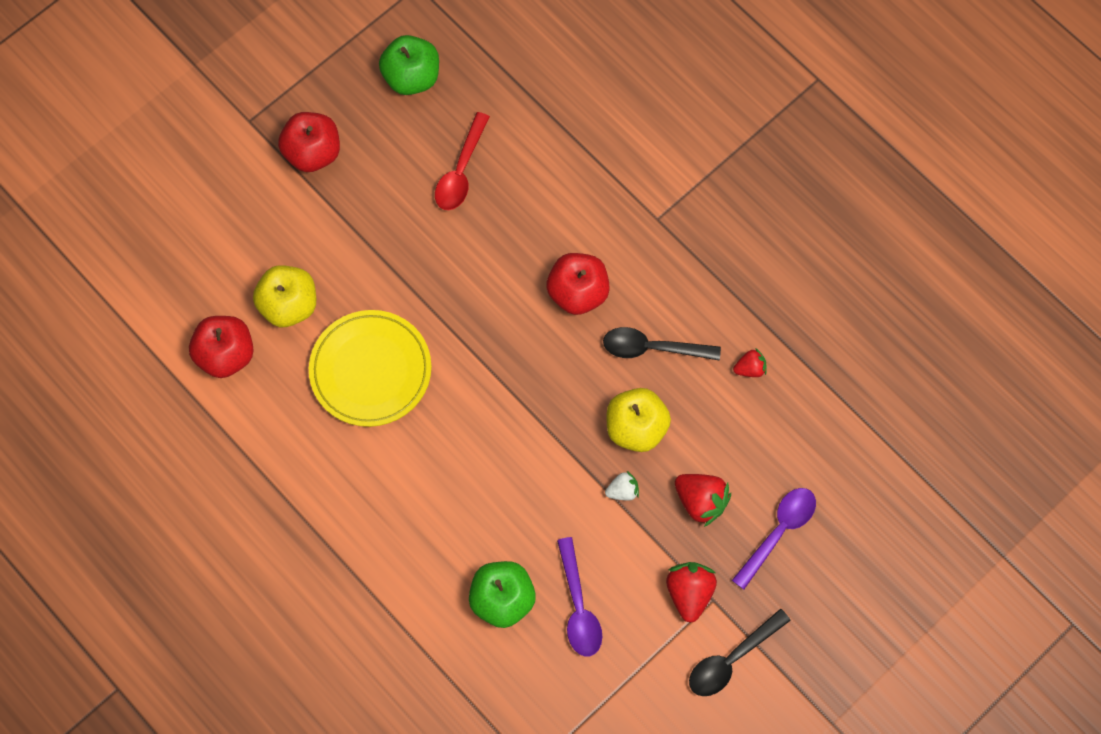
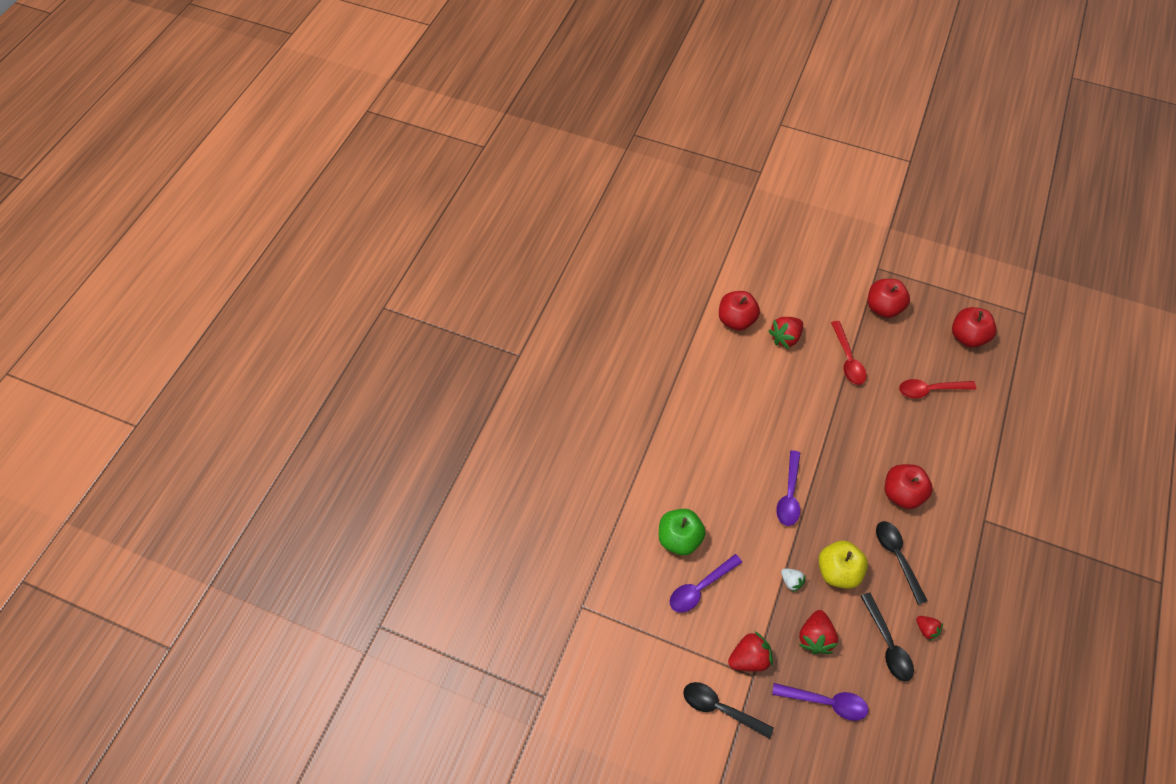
camera: 65 degrees right, 10 degrees down
yellow apple [253,265,316,327] -> red strawberry [768,317,803,349]
yellow plate [309,310,431,427] -> none
green apple [379,35,439,95] -> red apple [952,307,997,347]
none -> purple spoon [776,450,800,526]
none -> red spoon [831,321,866,385]
none -> black spoon [861,593,914,682]

